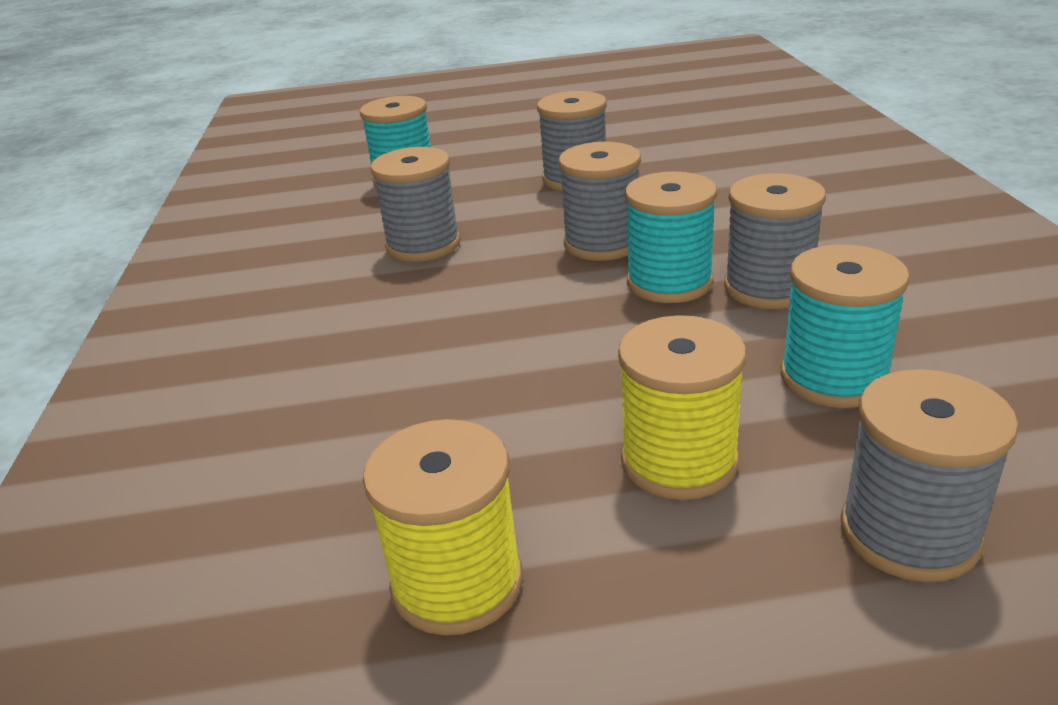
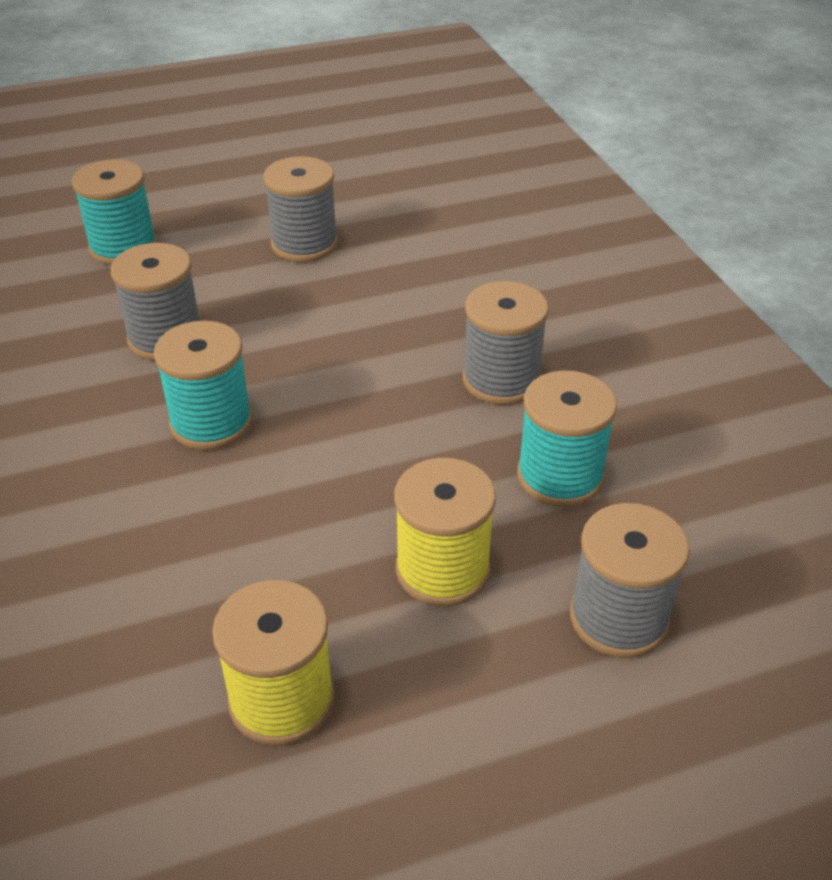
camera: 15 degrees left, 10 degrees up
grey spool [559,142,641,261] -> none
turquoise spool [625,171,717,303] -> turquoise spool moved to [154,321,252,450]

